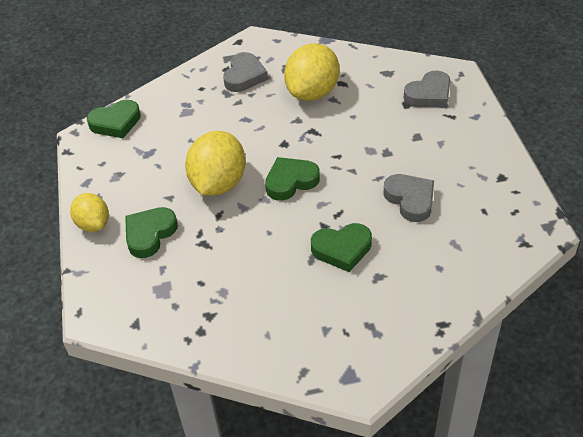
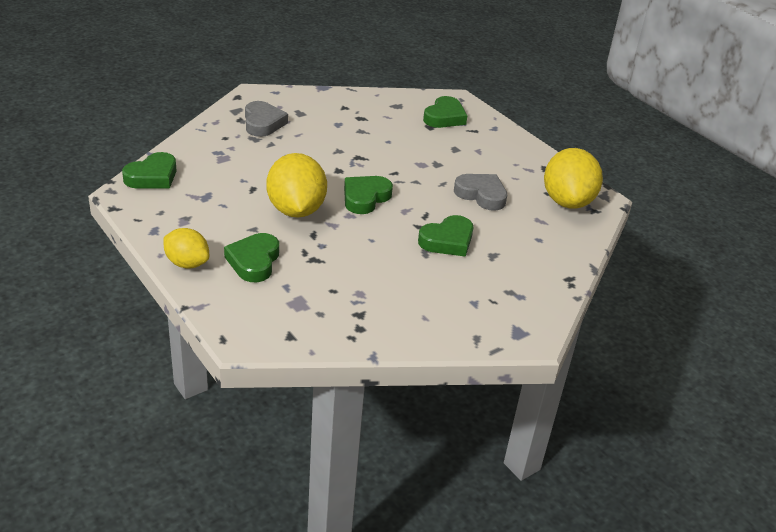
camera: 30 degrees left, 10 degrees down
yellow lemon [284,43,339,101] -> yellow lemon moved to [544,148,603,209]
grey heart [404,71,450,107] -> green heart [423,96,467,128]

